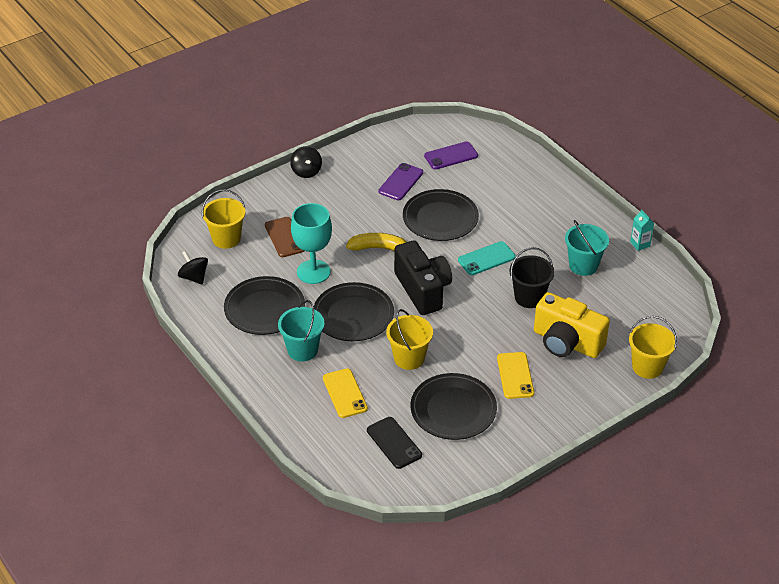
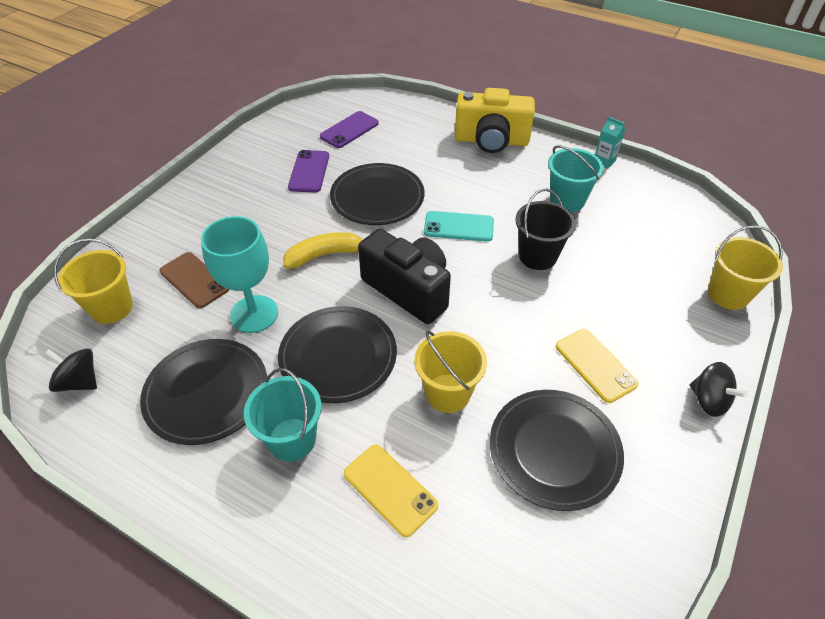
camera: 25 degrees left, 5 degrees up
black spinning top [290,146,322,178] -> black spinning top moved to [690,362,747,417]
black phone [367,417,422,469] -> none
turquoise phone [458,241,516,275] -> turquoise phone turned 60 degrees clockwise [424,211,494,242]
yellow camera [534,292,610,358] -> yellow camera moved to [455,88,535,153]

